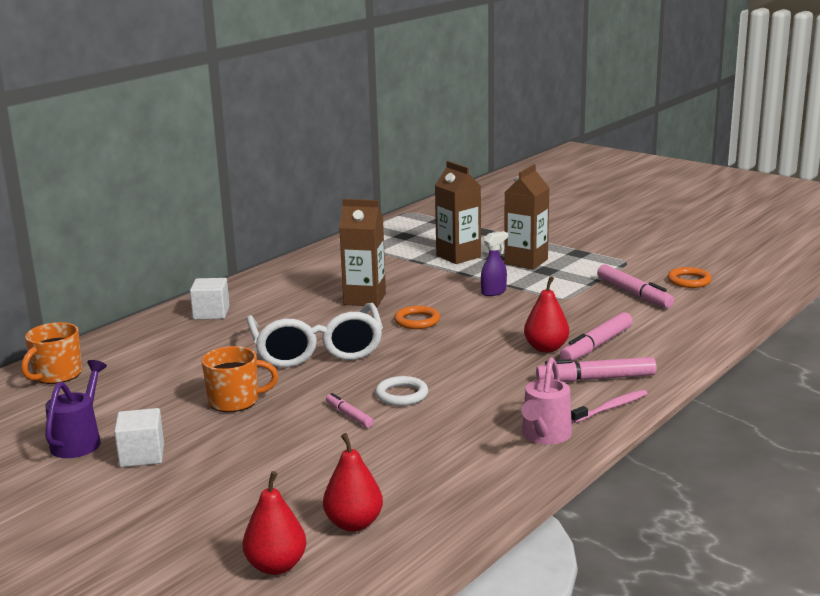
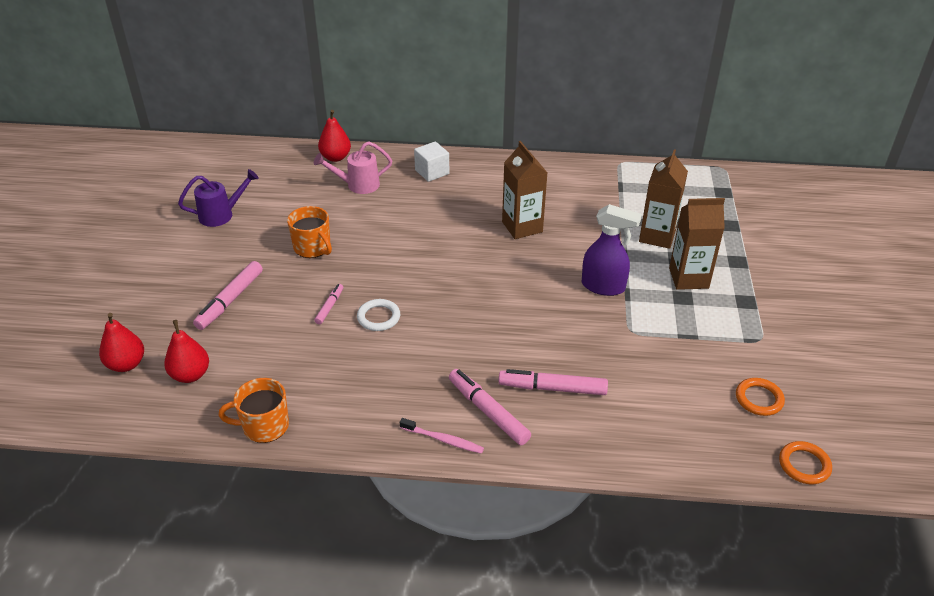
camera: 55 degrees right, 20 degrees up
orange mug [21,322,82,384] -> orange mug moved to [218,378,289,443]
white cube [114,408,164,467] -> none
white glasses [246,303,383,367] -> none
orange ring [394,306,440,329] -> orange ring moved to [779,441,832,484]
purple spray bottle [481,231,508,296] -> purple spray bottle [582,204,642,296], size x1.62
pink watering can [522,357,572,444] -> pink watering can moved to [314,141,392,194]
red pear [524,276,569,353] -> red pear moved to [318,110,351,162]
pink marker [597,265,674,308] -> pink marker moved to [193,261,263,330]

